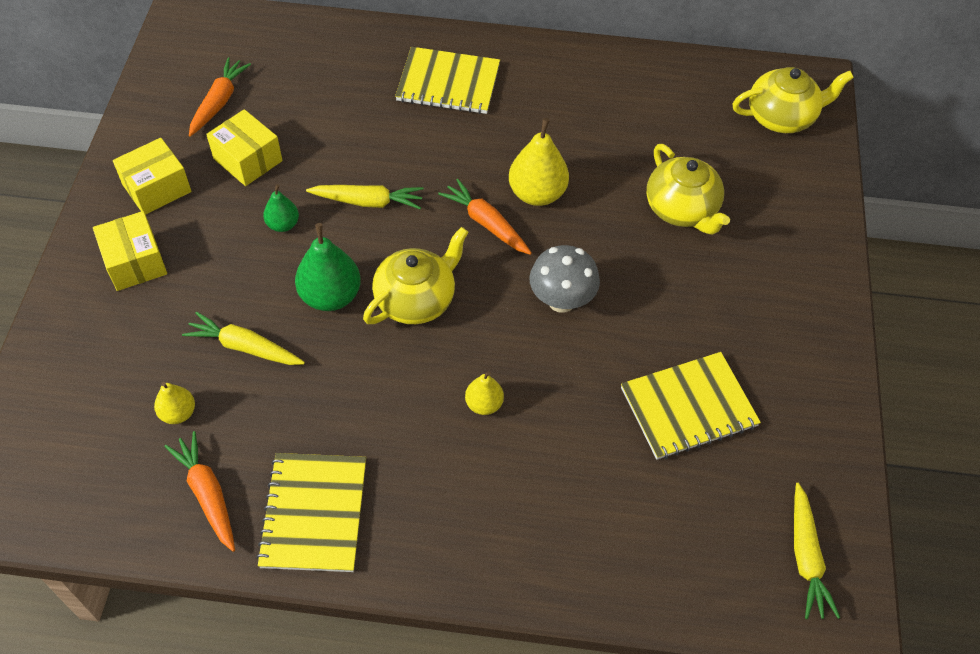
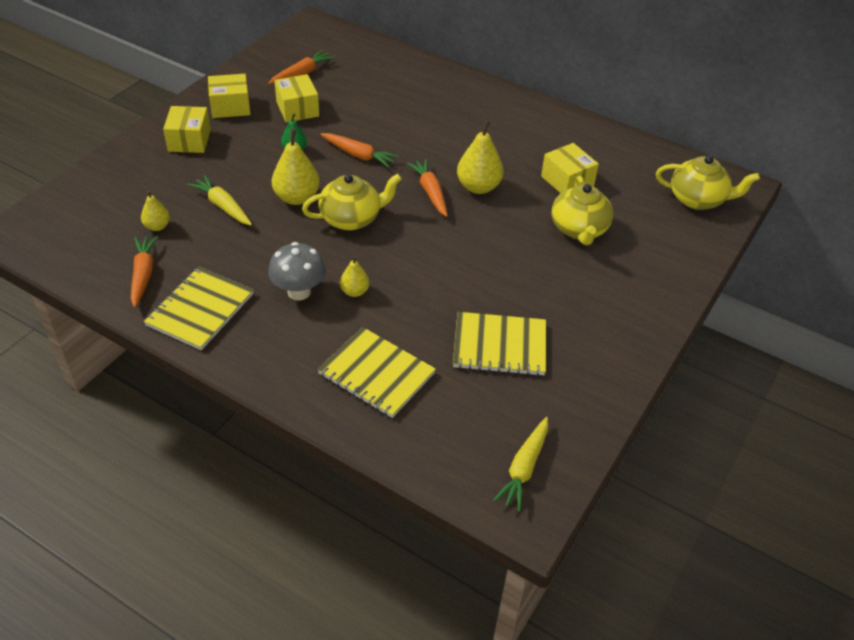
camera: 25 degrees right, 10 degrees down
green pear [295,223,361,311] -> yellow pear [272,129,320,205]
yellow carrot [306,185,424,209] -> orange carrot [320,133,399,168]
yellow notebook [395,47,500,114] -> yellow notebook moved to [317,327,436,418]
grey mushroom [529,245,600,313] -> grey mushroom moved to [268,242,326,300]
none -> yellow box [541,143,599,194]

